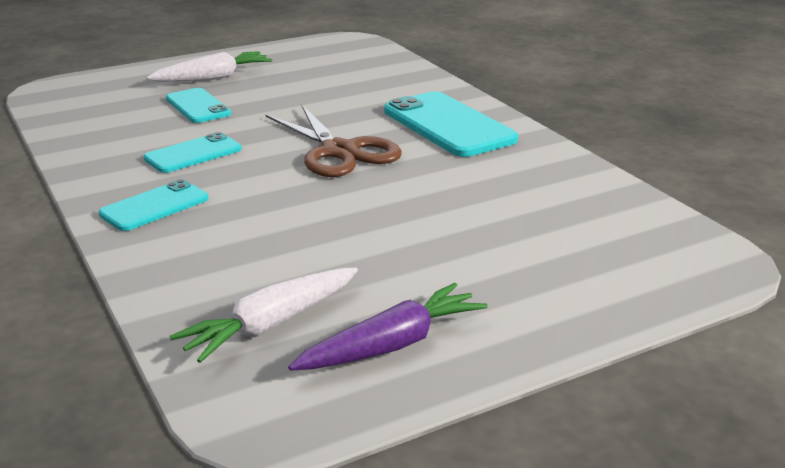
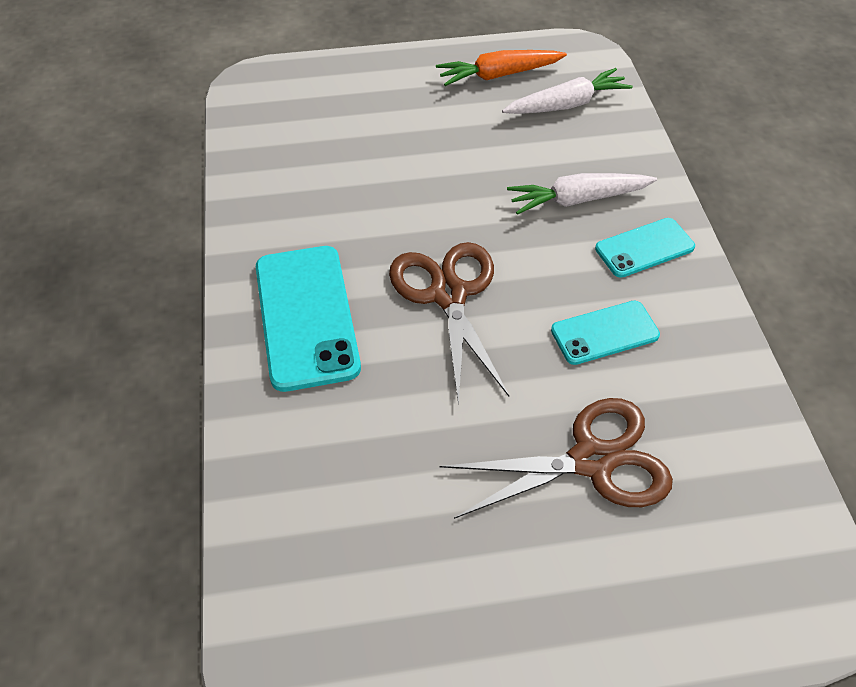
camera: 160 degrees left, 25 degrees up
white carrot [147,51,272,82] -> white carrot moved to [507,173,657,215]
turquoise phone [166,88,231,123] -> brown scissors [440,398,673,519]
purple carrot [288,283,488,371] -> orange carrot [436,50,567,86]

